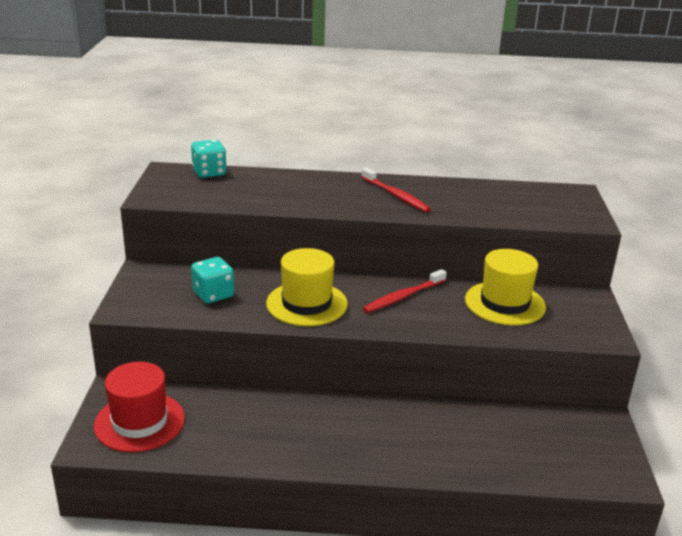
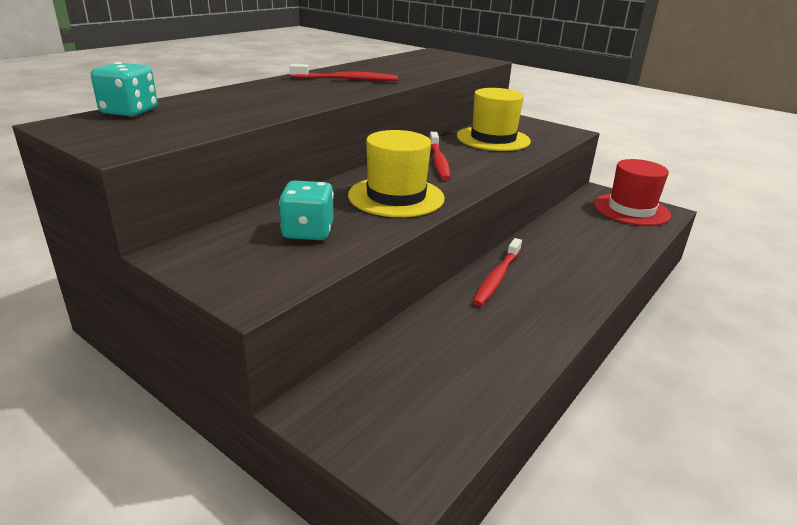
camera: 55 degrees left, 0 degrees up
red hat [94,362,185,452] -> red hat moved to [594,159,671,226]
none -> red toothbrush [473,238,522,306]

